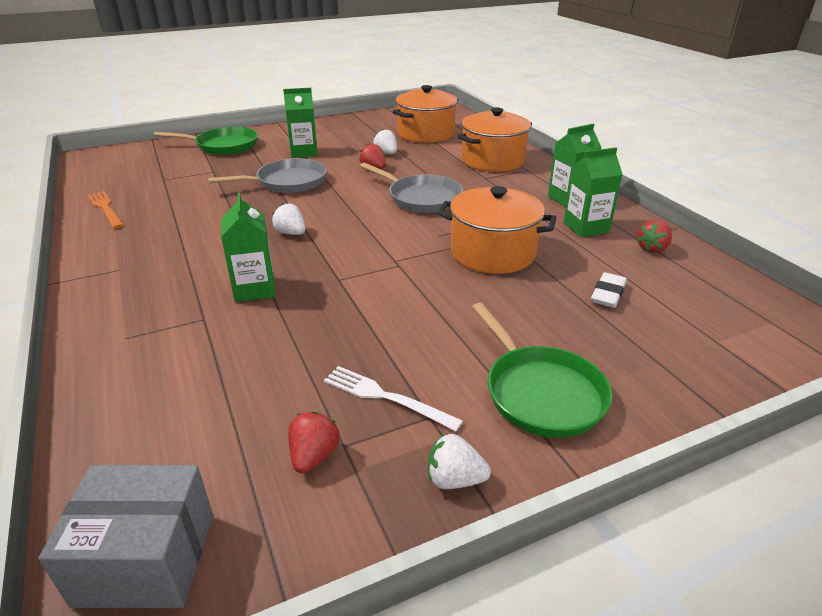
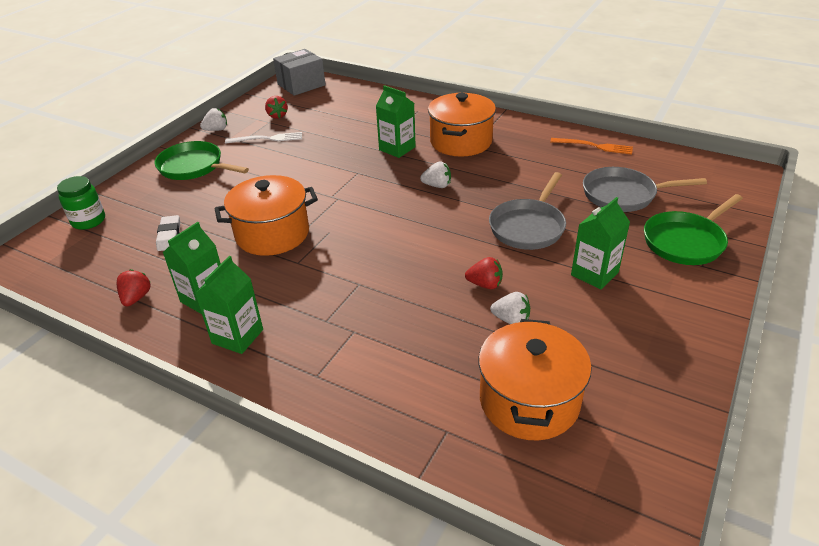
camera: 145 degrees right, 5 degrees up
grey pan [360,163,463,213] -> grey pan moved to [583,167,707,212]
orange pot [457,108,532,172] -> orange pot moved to [428,93,496,157]
none -> green jar [57,176,105,230]

